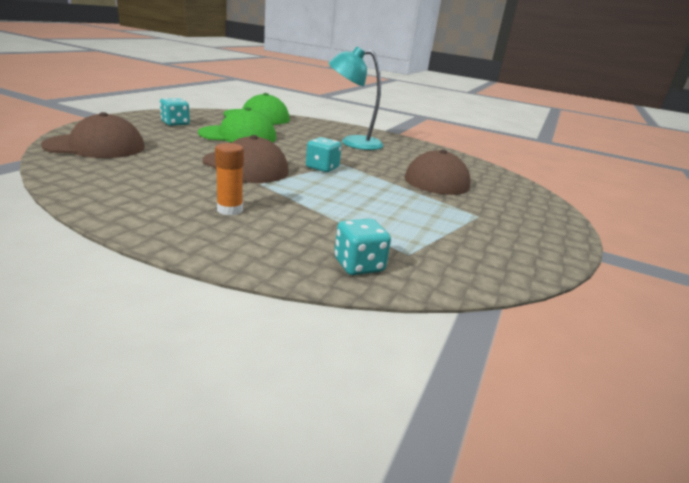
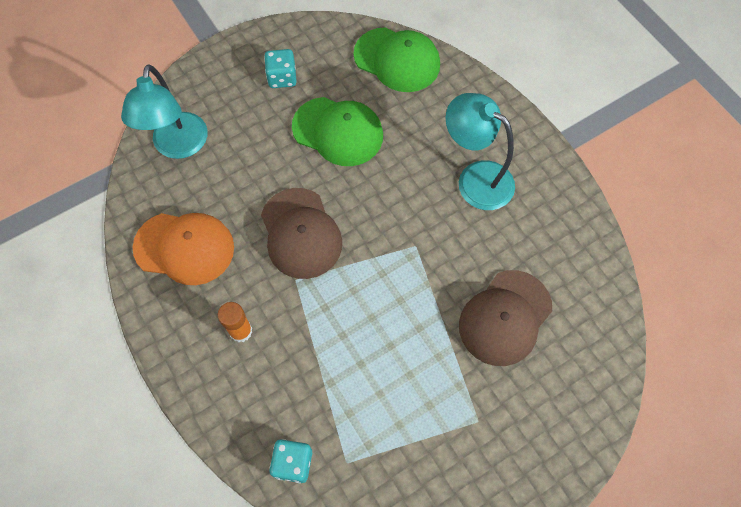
camera: 35 degrees right, 40 degrees up
brown cap [41,112,145,158] -> turquoise lamp [121,64,208,159]
turquoise dice [306,137,342,172] -> none
none -> orange cap [133,213,234,285]

